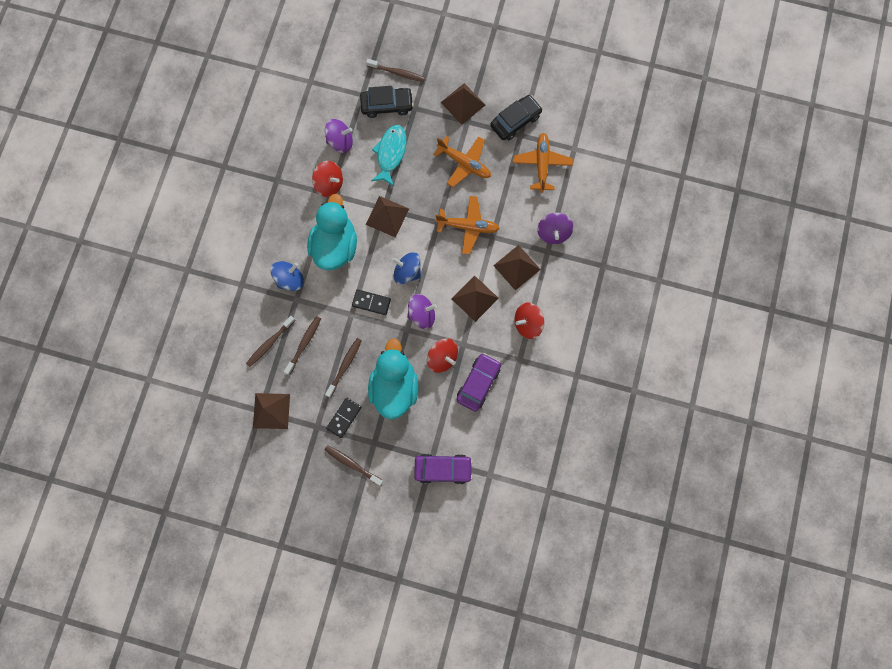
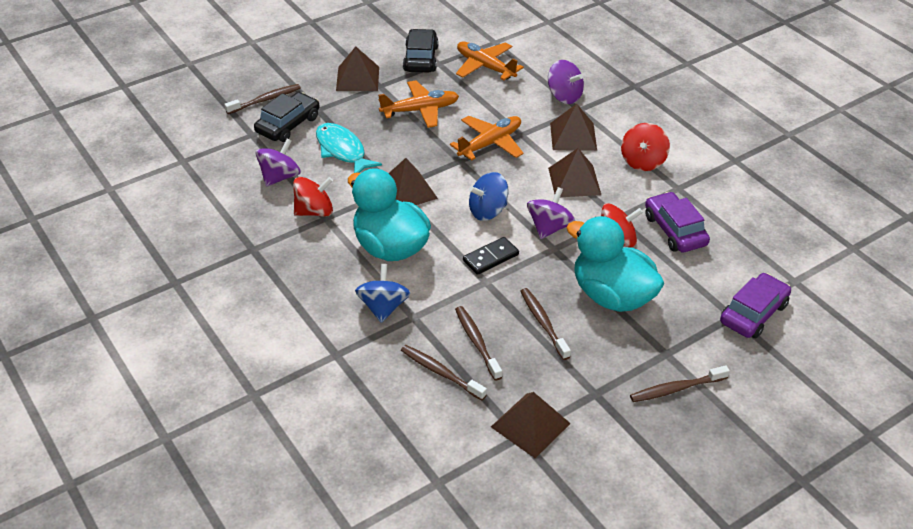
camera: 50 degrees left, 35 degrees down
brown toothbrush [246,316,296,367] -> brown toothbrush turned 135 degrees clockwise [401,345,487,400]
black domino [326,398,362,438] -> none

